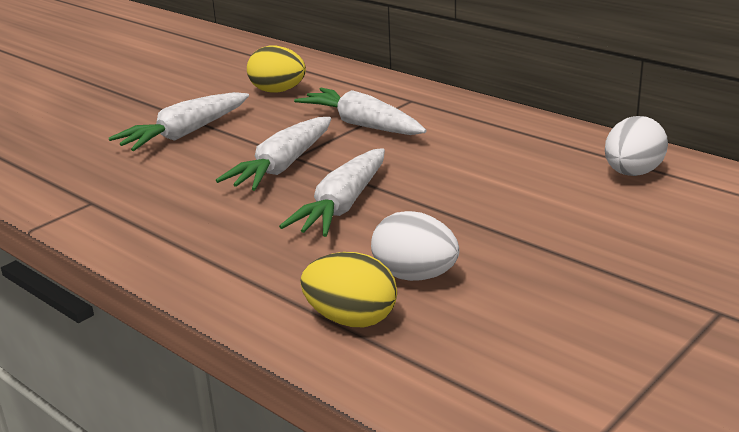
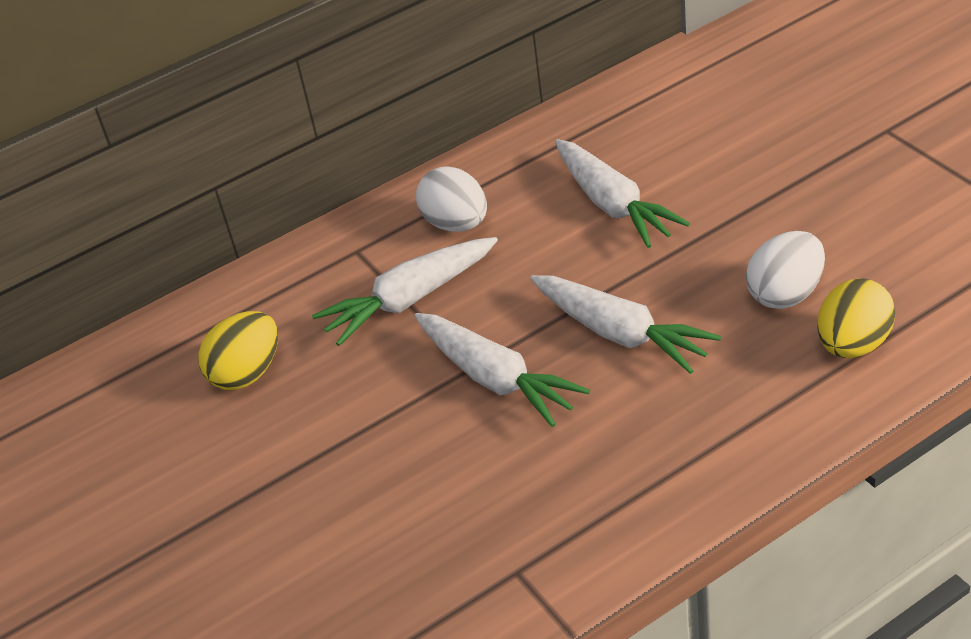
camera: 70 degrees left, 15 degrees up
white carrot [109,92,249,151] -> white carrot moved to [555,139,690,248]
white egg [605,116,668,176] -> white egg moved to [416,166,487,232]

